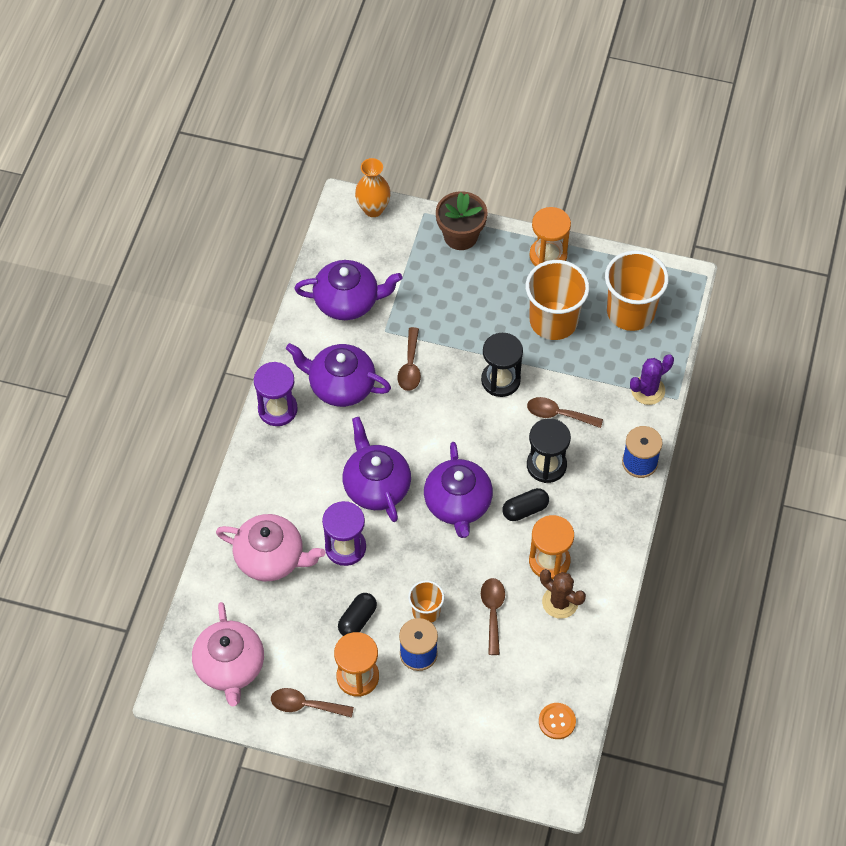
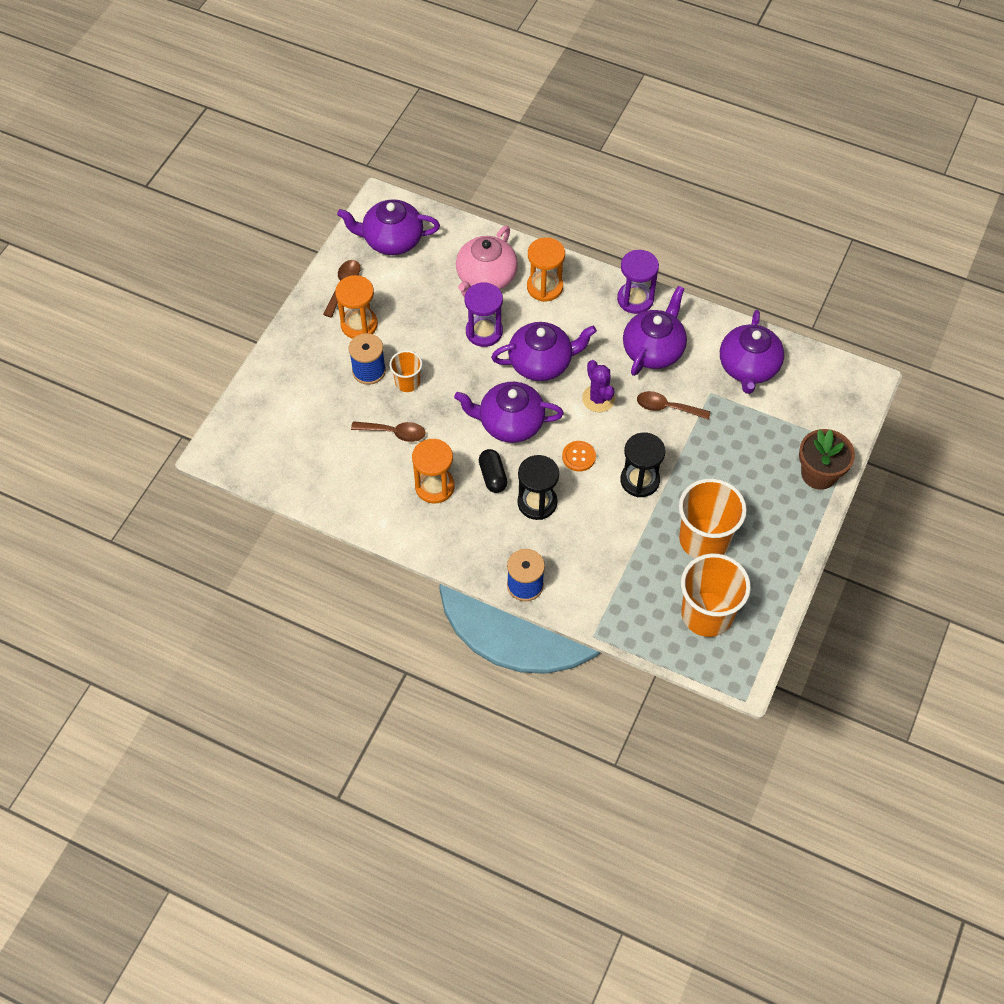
camera: 100 degrees right, 0 degrees up
pink teapot [192,602,264,707] -> purple teapot [337,199,440,255]
black capsule [338,593,377,636] -> none
orange vase [355,158,391,217] -> none
brown spoon [527,397,603,428] -> none
orange hourglass [529,207,571,266] -> orange hourglass moved to [527,237,565,302]
orange button [539,703,576,739] -> orange button moved to [562,441,596,472]
brown cactus [540,569,586,619] -> none
purple cactus [630,354,674,405] -> purple cactus moved to [582,360,615,412]

